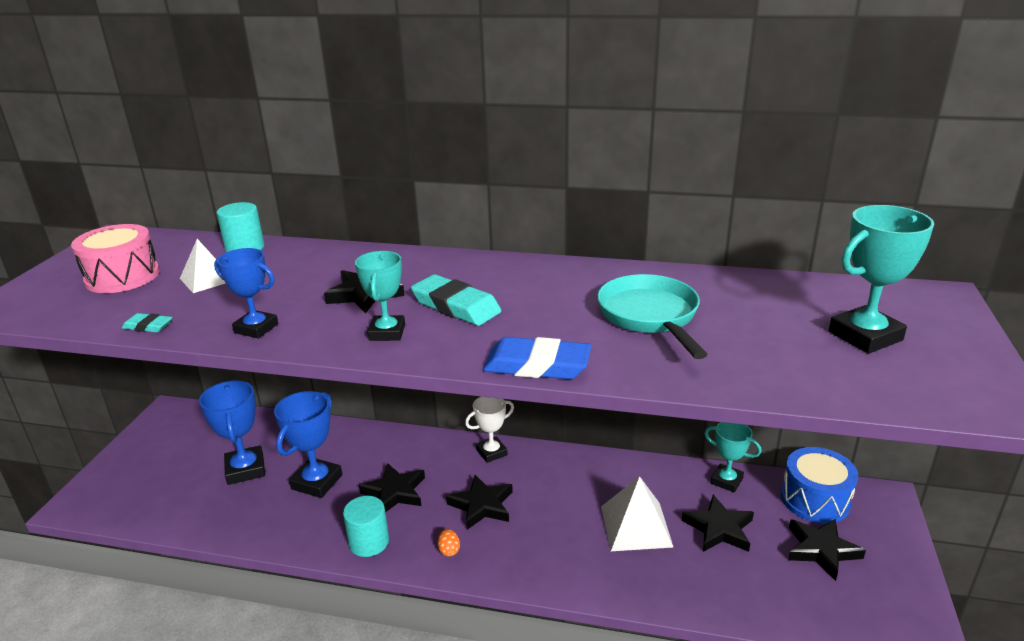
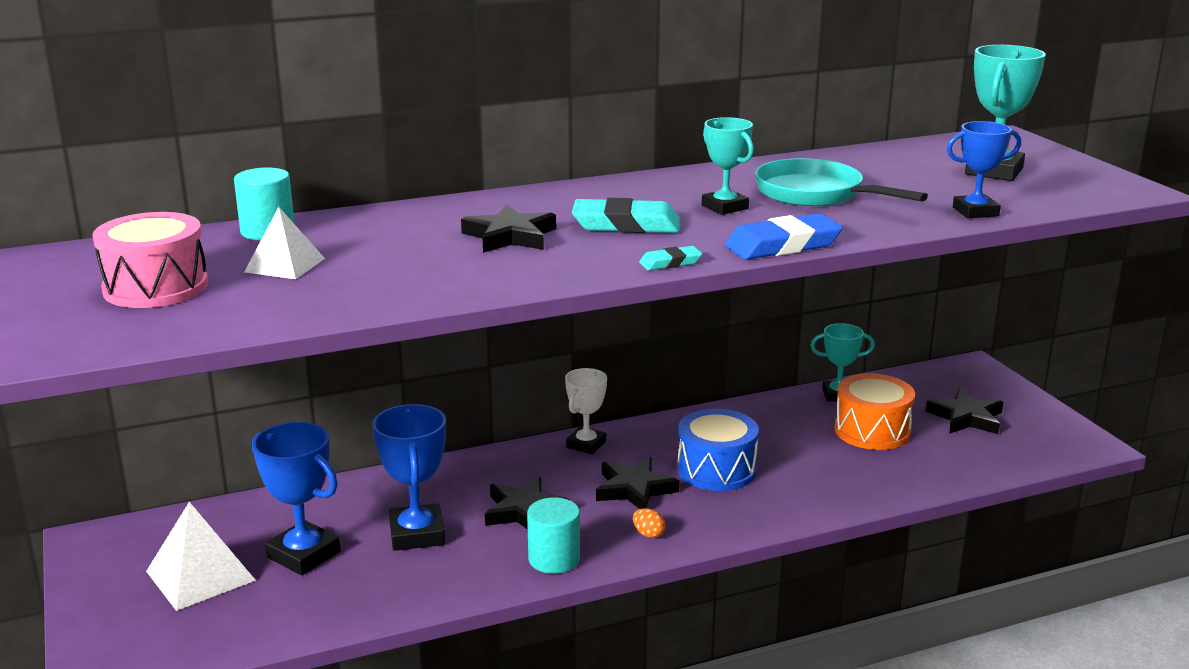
camera: 35 degrees left, 5 degrees down
turquoise eraser [122,313,173,333] -> turquoise eraser moved to [639,246,702,270]
blue trophy [214,248,278,338] -> blue trophy moved to [947,121,1021,218]
turquoise trophy [355,251,405,341] -> turquoise trophy moved to [702,117,754,215]
white pyramid [601,476,673,551] -> white pyramid moved to [146,502,256,611]
black star [682,495,754,552] -> orange drum [835,373,915,450]
blue drum [781,447,858,524] -> blue drum moved to [677,409,759,491]

